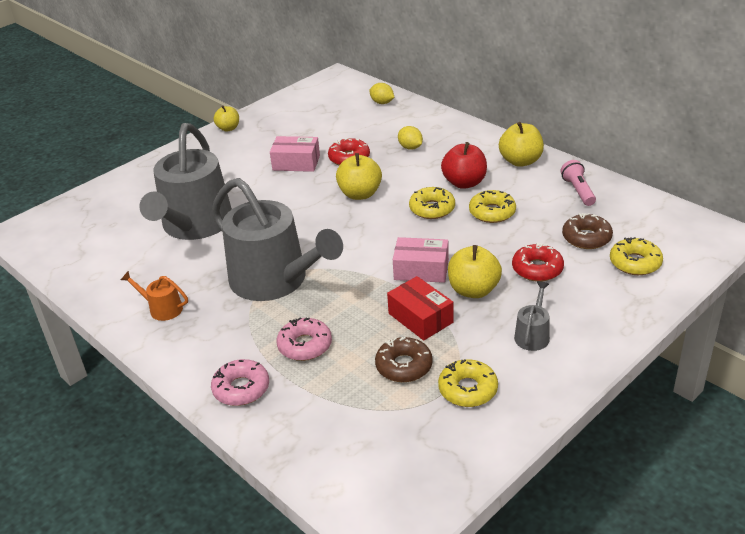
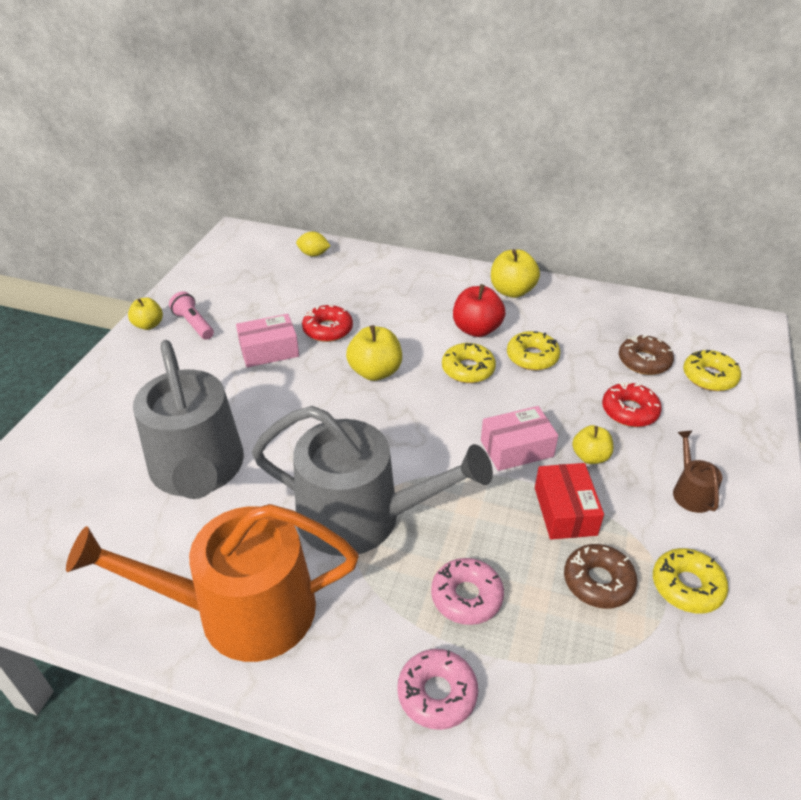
camera: 30 degrees left, 5 degrees up
orange watering can [121,271,188,321] -> orange watering can [66,504,358,662], size x2.48
red box [387,276,454,340] -> red box turned 60 degrees clockwise [535,463,604,539]
yellow lemon [398,126,423,150] -> none
yellow apple [448,245,502,298] -> yellow apple [572,425,613,464], size x0.64
grey watering can [514,281,550,351] -> brown watering can [673,431,722,513]
pink flashlight [561,160,596,206] -> pink flashlight moved to [169,291,214,340]

